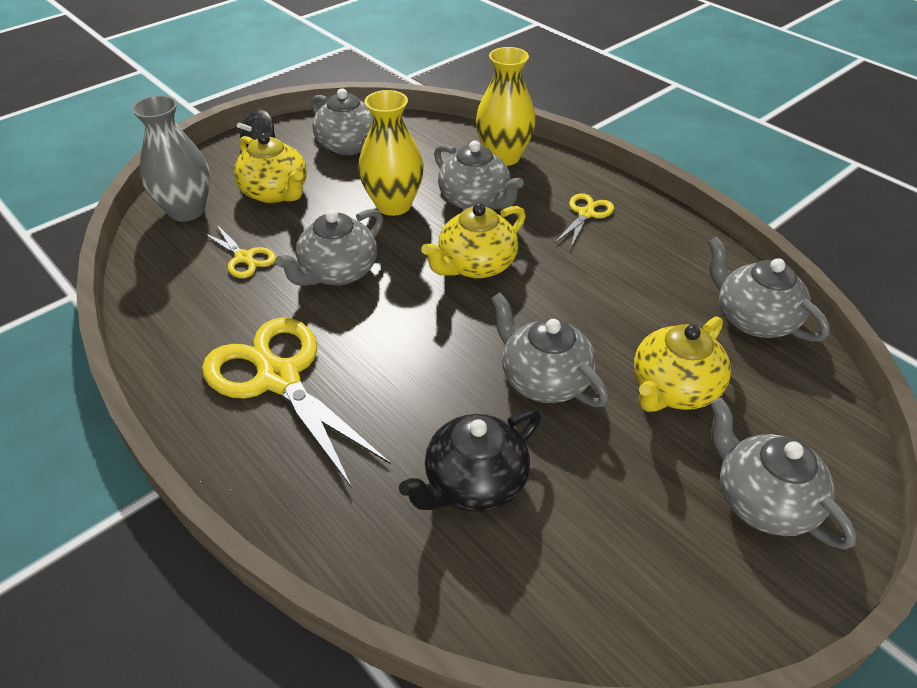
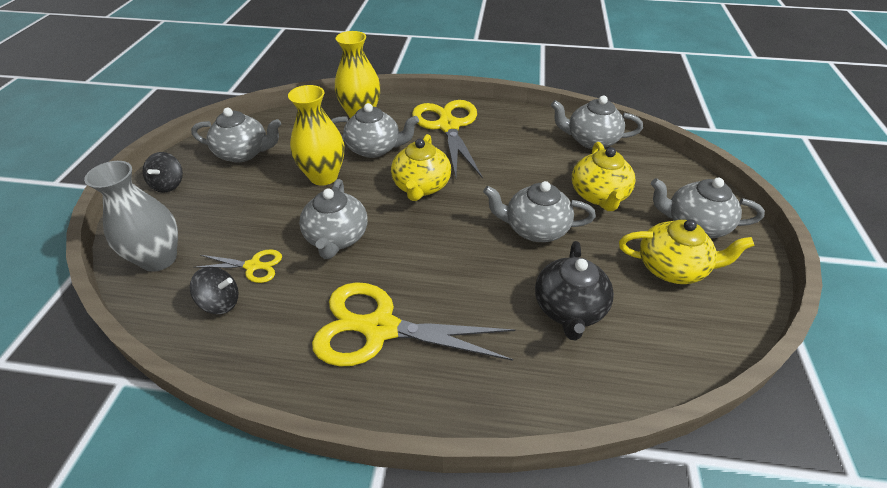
camera: 40 degrees left, 0 degrees up
yellow teapot [234,133,307,203] -> yellow teapot moved to [619,219,755,284]
yellow scissors [555,193,614,248] -> yellow scissors [412,100,483,179], size x2.07
none -> black spinning top [190,267,239,314]

